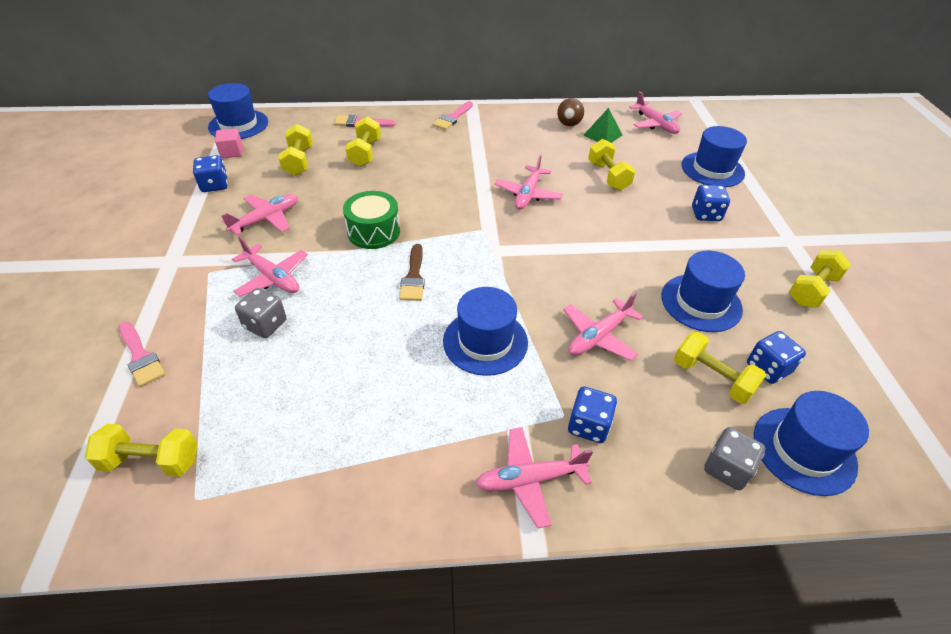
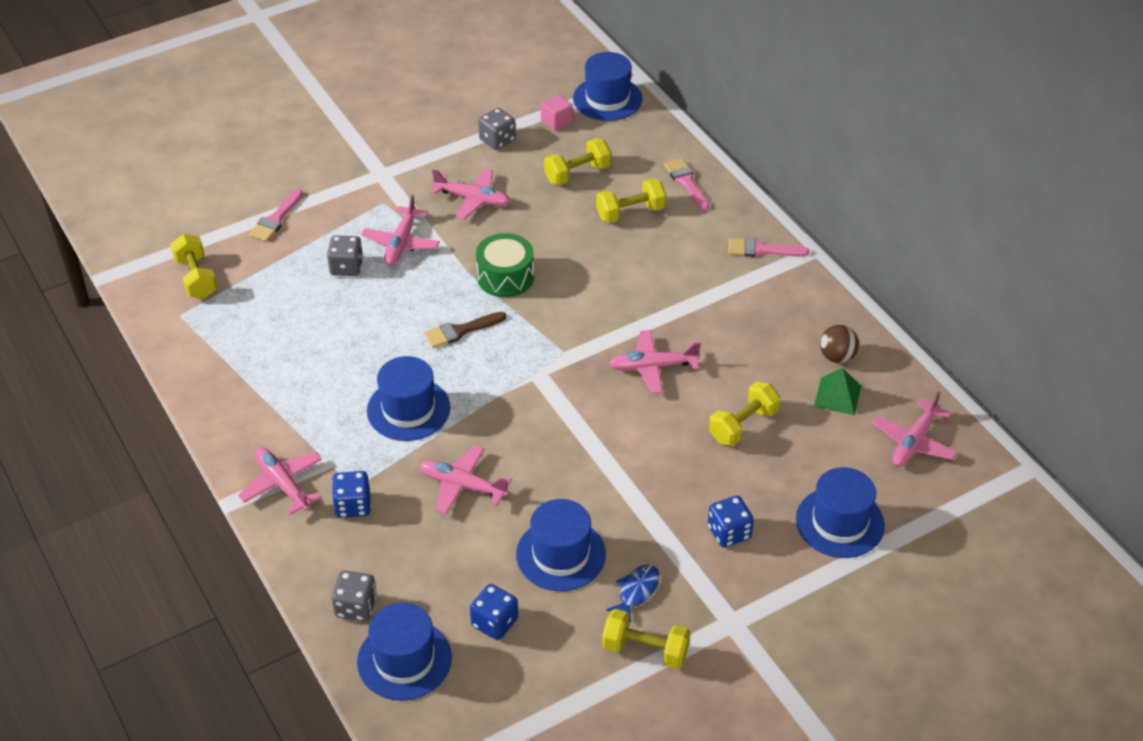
camera: 65 degrees right, 0 degrees up
blue dice [193,155,228,192] -> grey dice [478,108,516,150]
yellow dumbbell [674,332,766,404] -> none
none -> blue fish [606,564,660,622]

